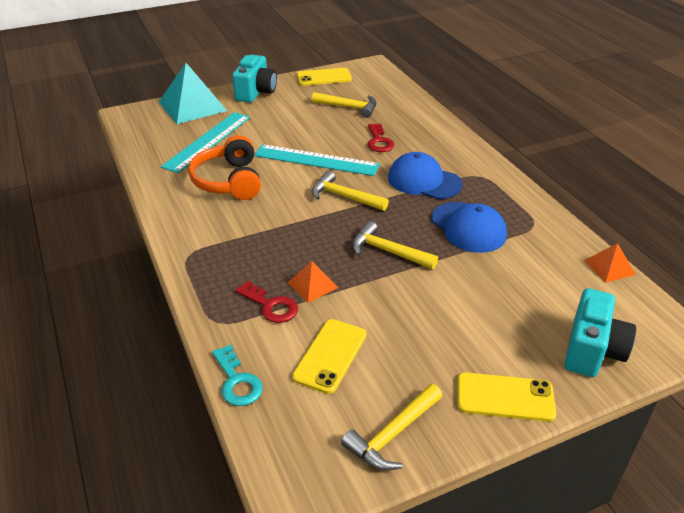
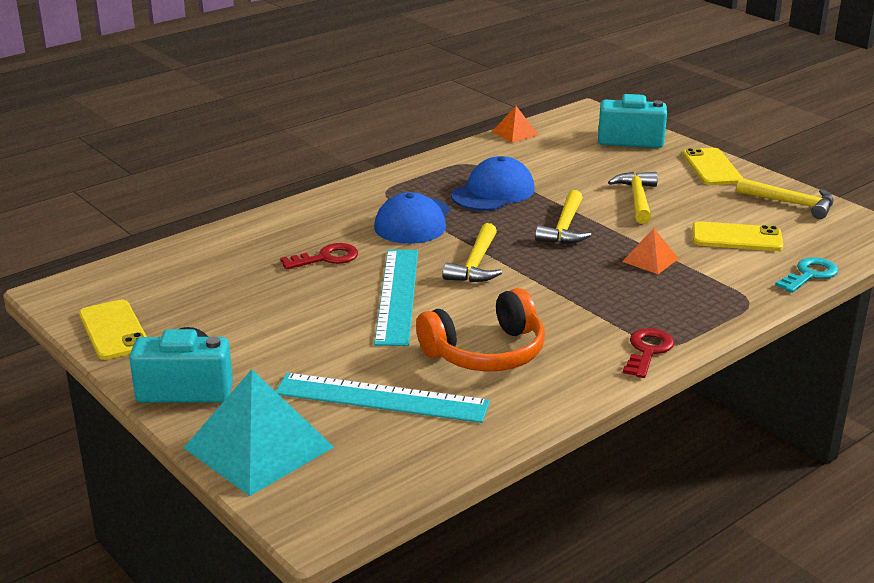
camera: 105 degrees left, 10 degrees down
red key [235,281,298,323] -> red key moved to [623,328,674,378]
yellow hammer [312,92,377,118] -> yellow hammer moved to [608,172,658,224]

